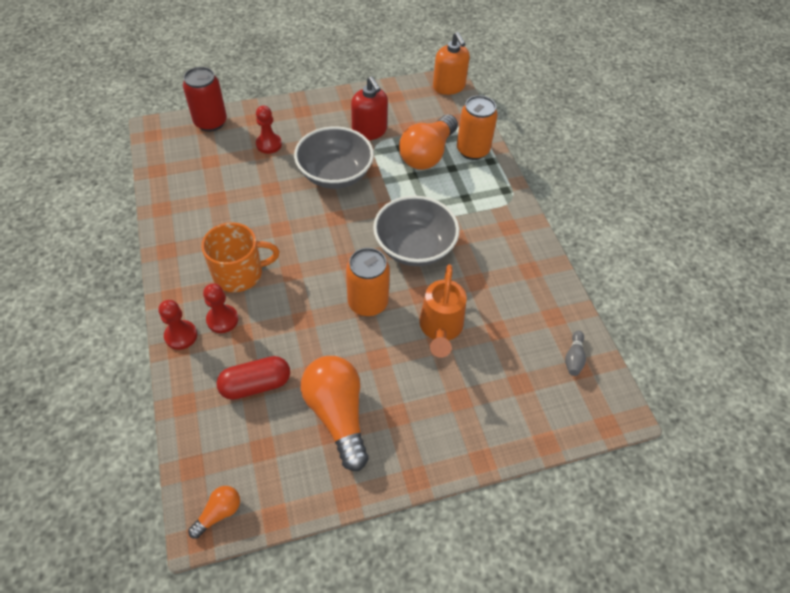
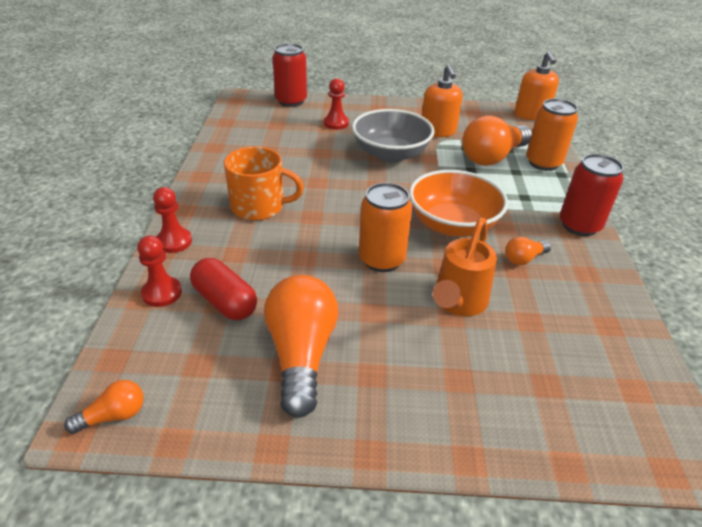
camera: 20 degrees right, 15 degrees down
red pawn [203,283,238,333] -> red pawn moved to [137,236,182,307]
red capsule [216,356,290,400] -> red capsule turned 45 degrees clockwise [190,258,257,320]
red soap dispenser [351,76,388,140] -> orange soap dispenser [422,65,463,137]
grey bowl [373,196,459,266] -> orange bowl [409,170,508,237]
grey bowling pin [565,331,586,376] -> none
none -> orange light bulb [505,236,551,265]
none -> red can [560,154,624,236]

